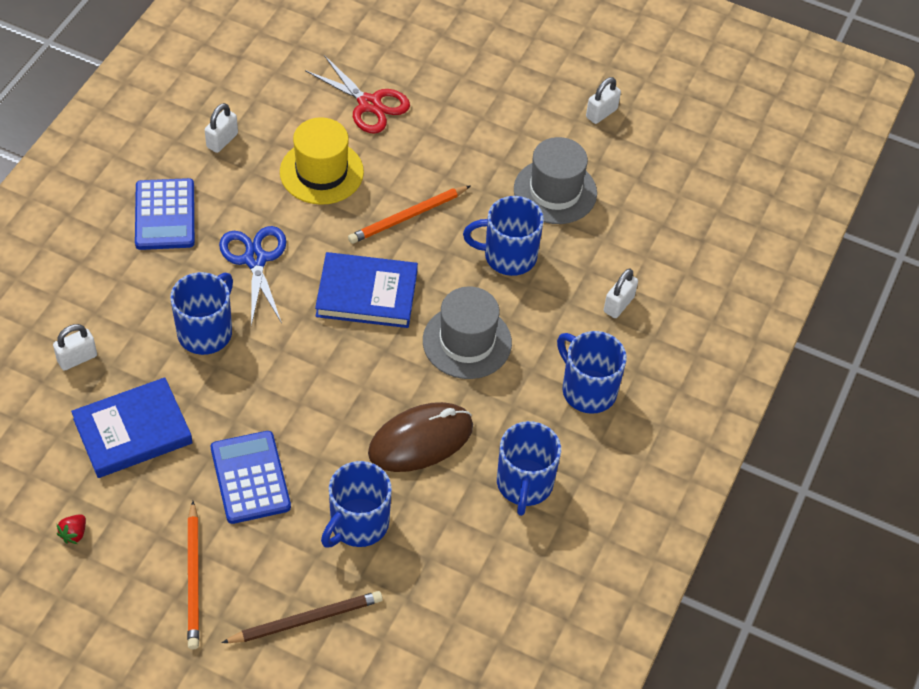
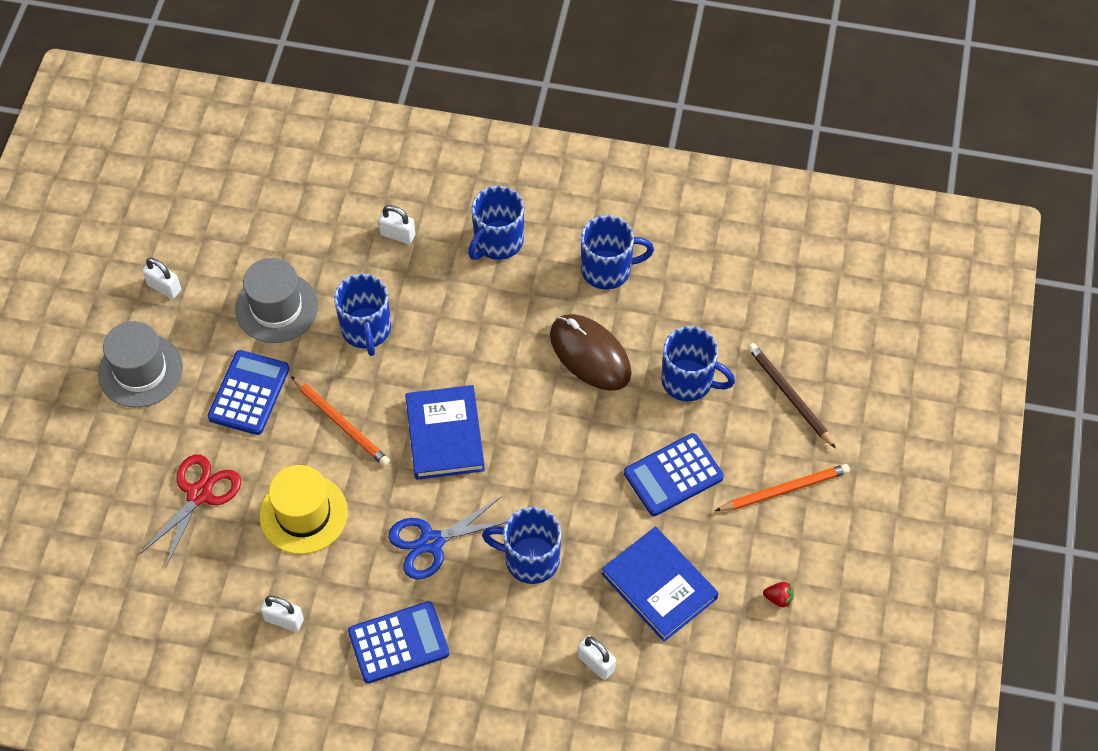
camera: 100 degrees left, 5 degrees up
grey hat [423,286,512,379] -> grey hat moved to [98,321,183,408]
none -> blue calculator [208,350,289,435]

